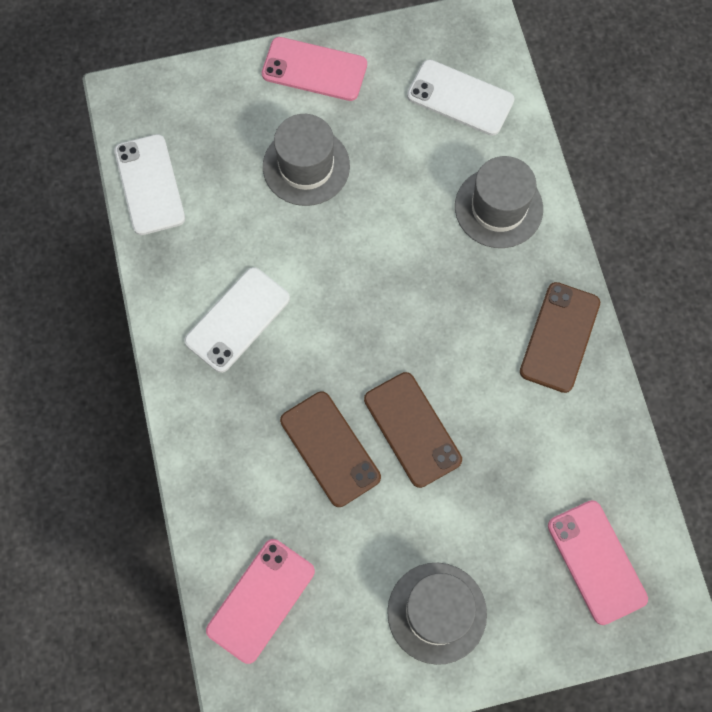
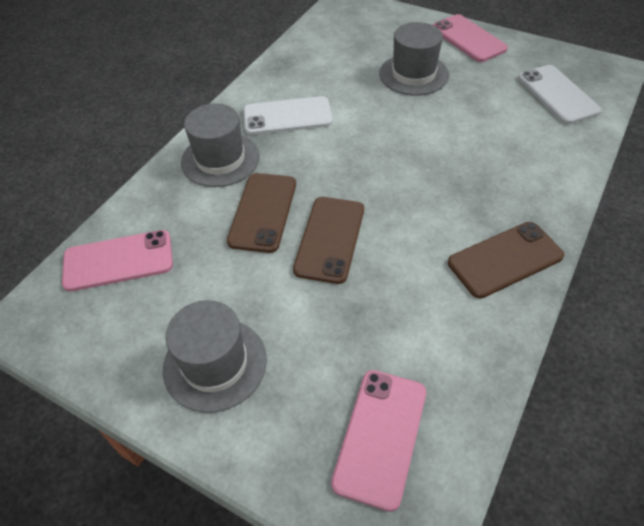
camera: 45 degrees right, 20 degrees down
white phone [114,134,185,235] -> none
grey hat [455,156,543,248] -> grey hat moved to [181,103,260,187]

